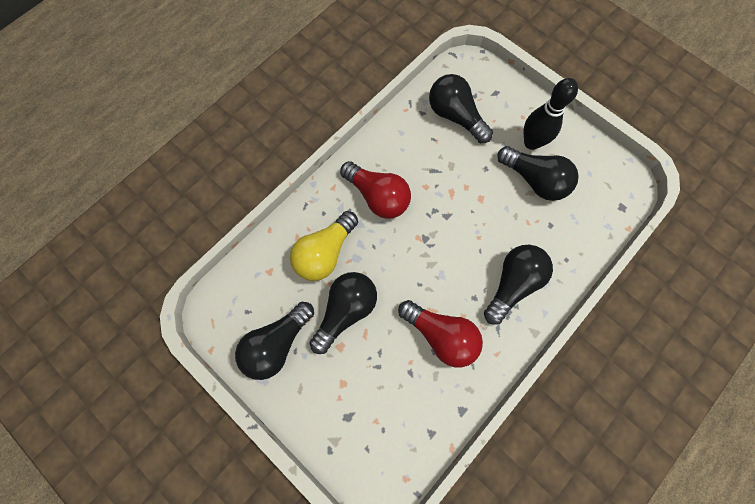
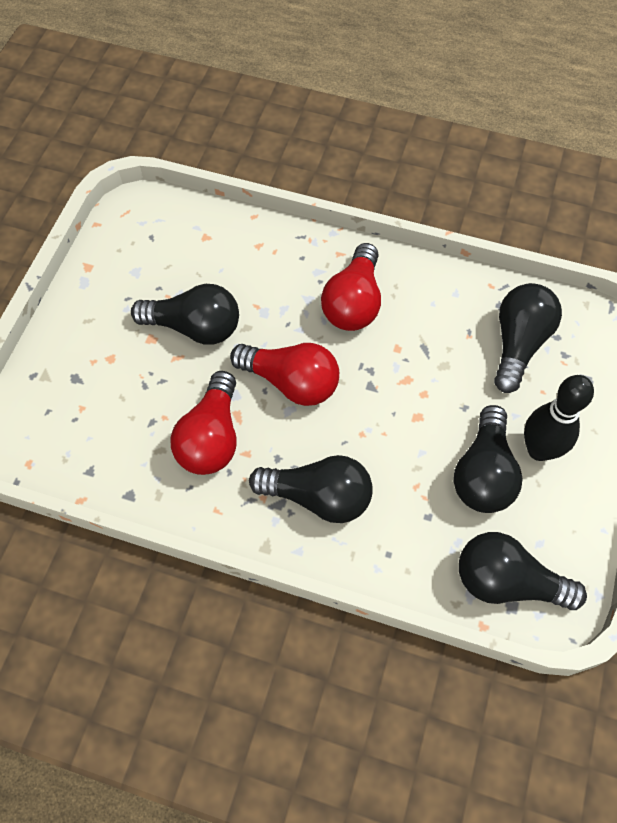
camera: 65 degrees right, 10 degrees down
black light bulb [235,302,314,380] -> black light bulb moved to [459,532,587,610]
yellow light bulb [290,211,358,281] -> none
none -> red light bulb [230,343,339,406]

